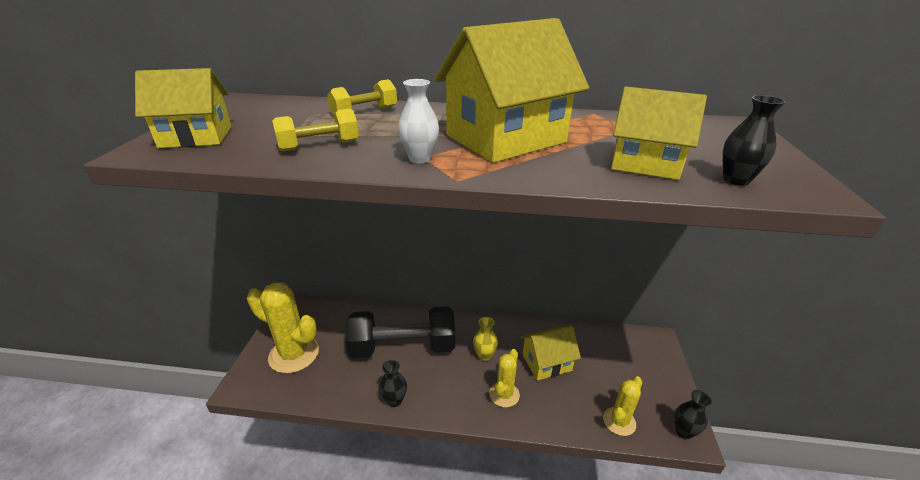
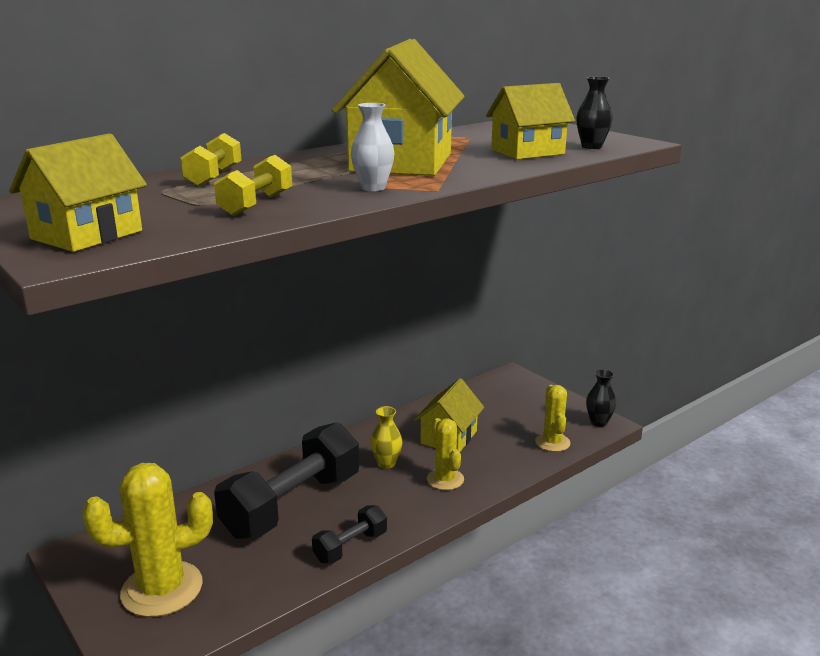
camera: 45 degrees left, 10 degrees down
black vase [379,360,407,407] -> black dumbbell [312,505,387,564]

